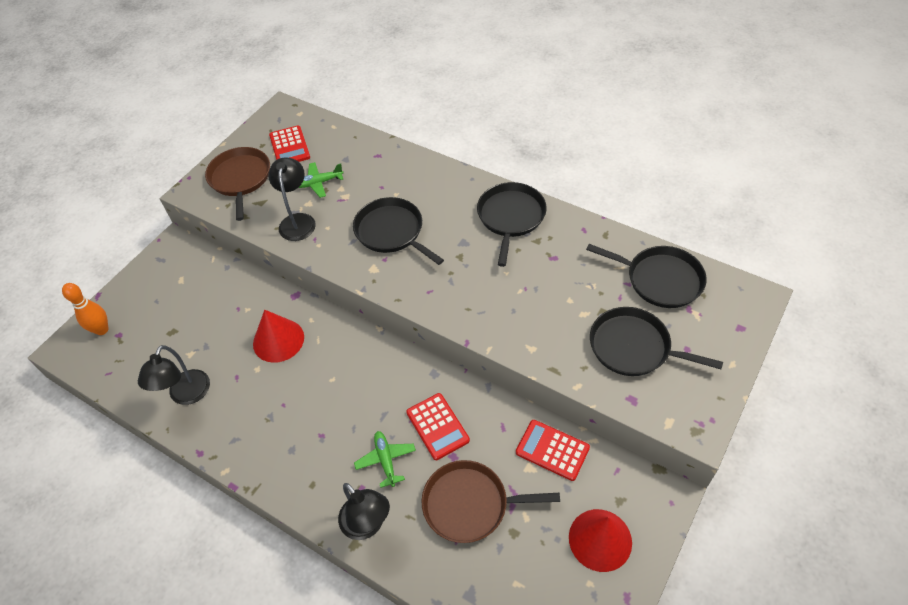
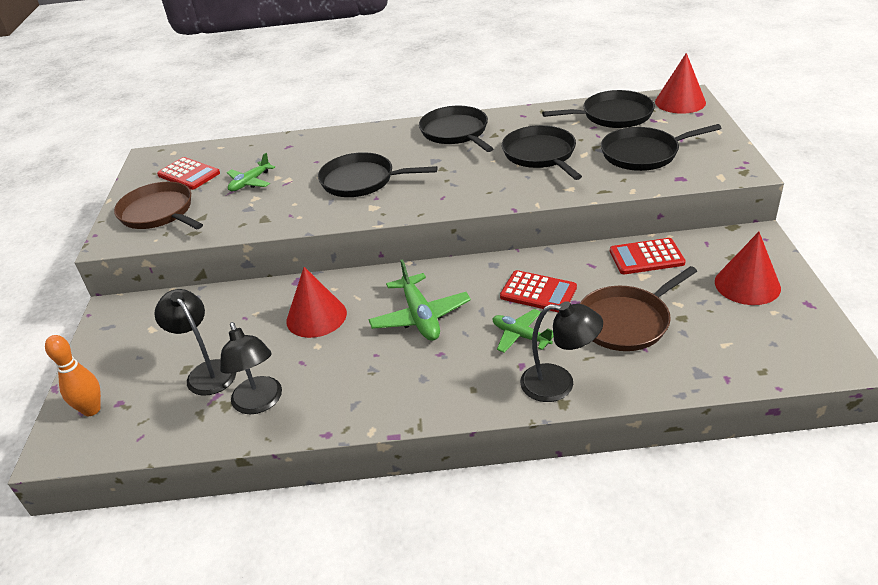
camera: 35 degrees left, 15 degrees down
black lamp [268,158,316,241] -> black lamp moved to [154,289,236,396]
none -> green plane [368,259,471,341]
none -> black pan [502,125,582,180]
none -> red cone [655,53,706,114]

